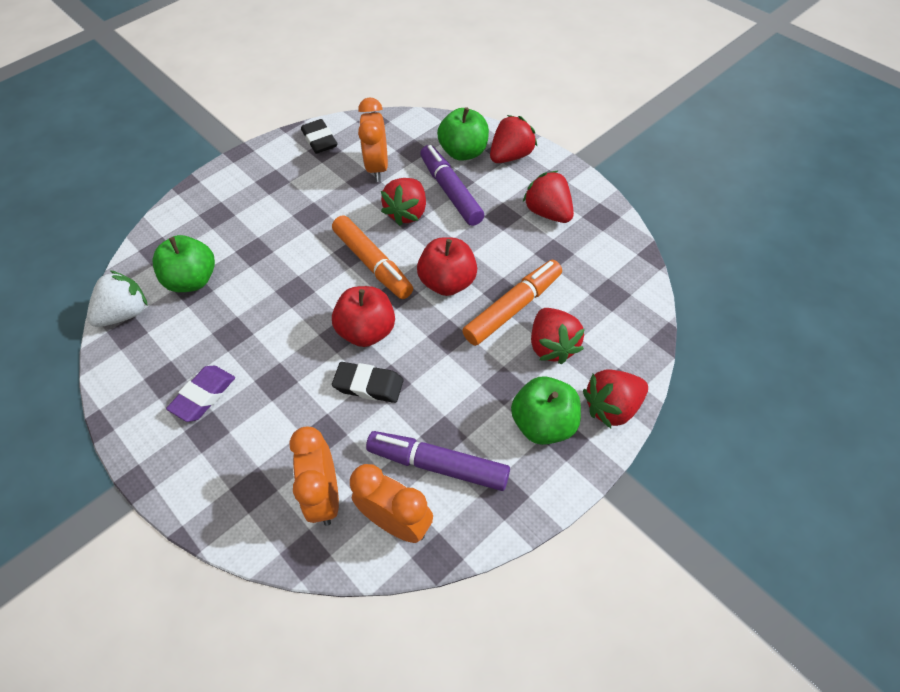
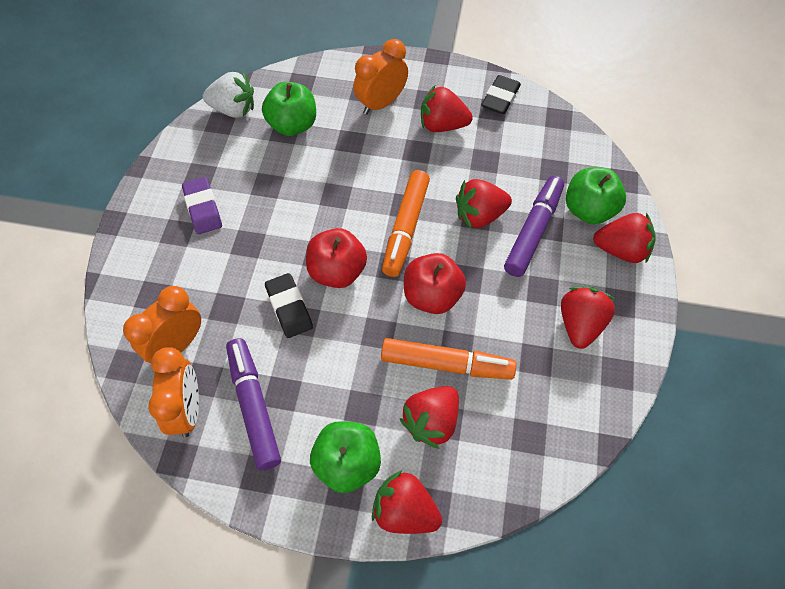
camera: 50 degrees right, 5 degrees up
purple eraser [166,366,235,422] -> purple eraser turned 75 degrees clockwise [182,177,222,234]
orange clock [358,97,388,182] -> orange clock moved to [353,39,408,115]
none -> red strawberry [421,85,473,132]

